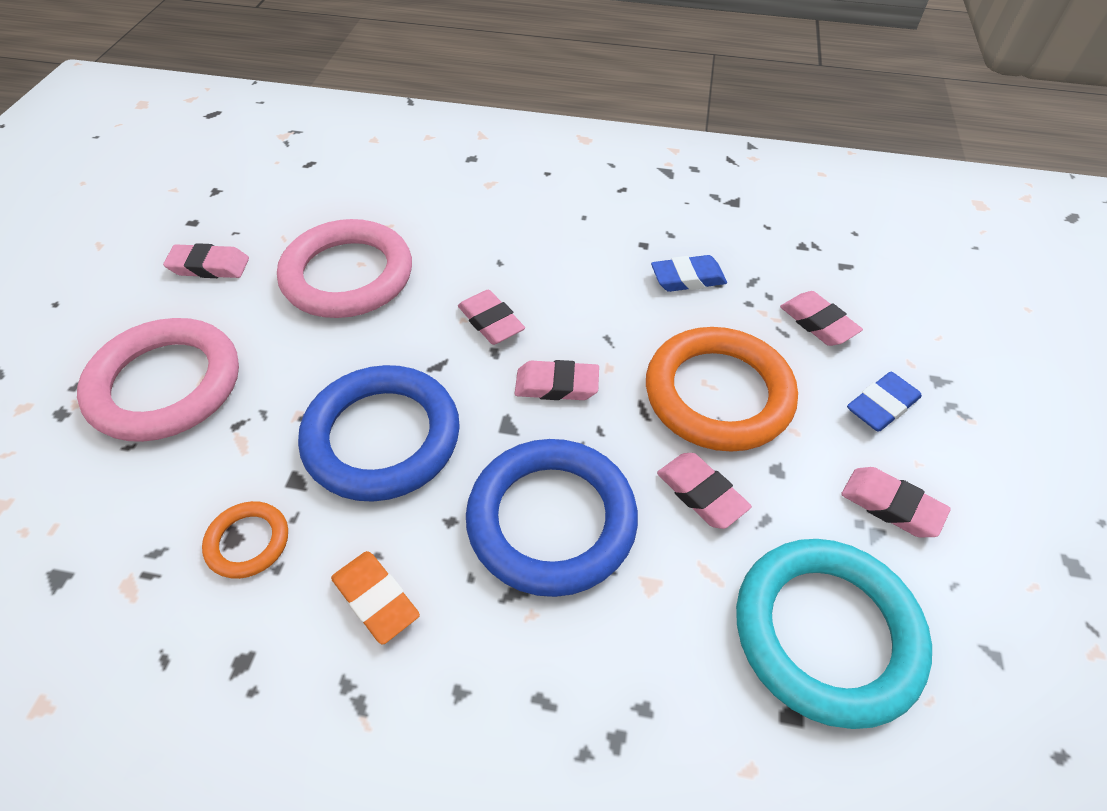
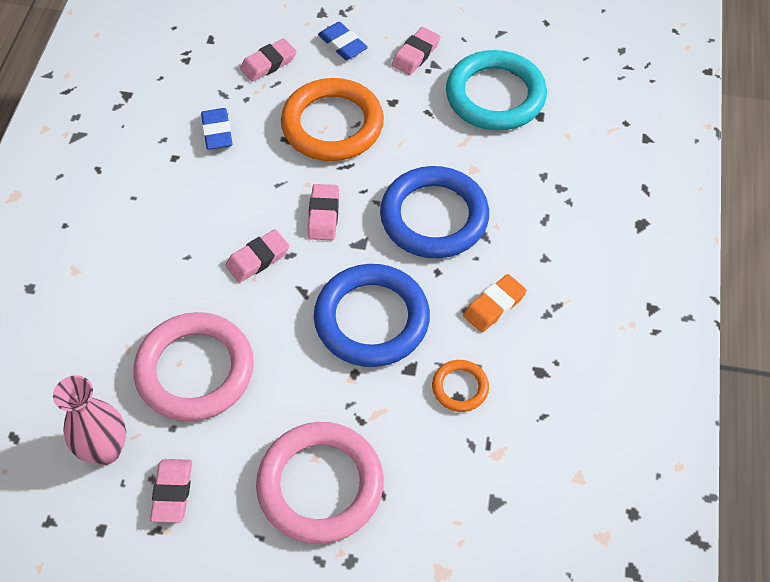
camera: 90 degrees left, 5 degrees up
pink eraser [657,453,752,529] -> none
none -> pink vase [53,375,126,465]

